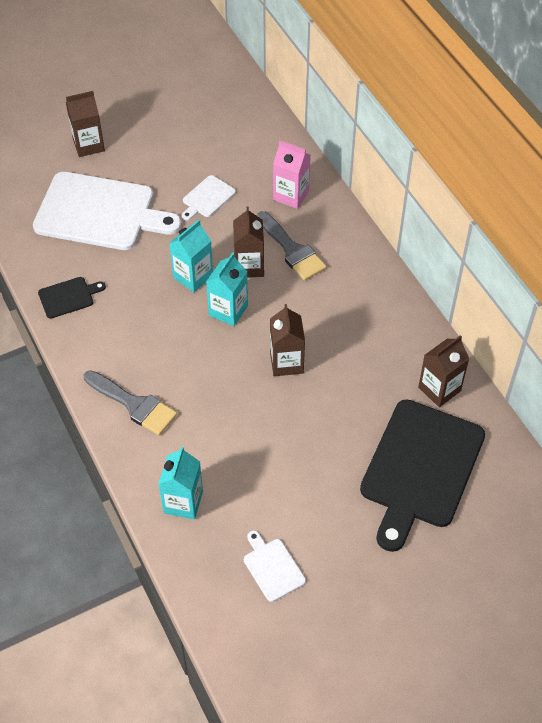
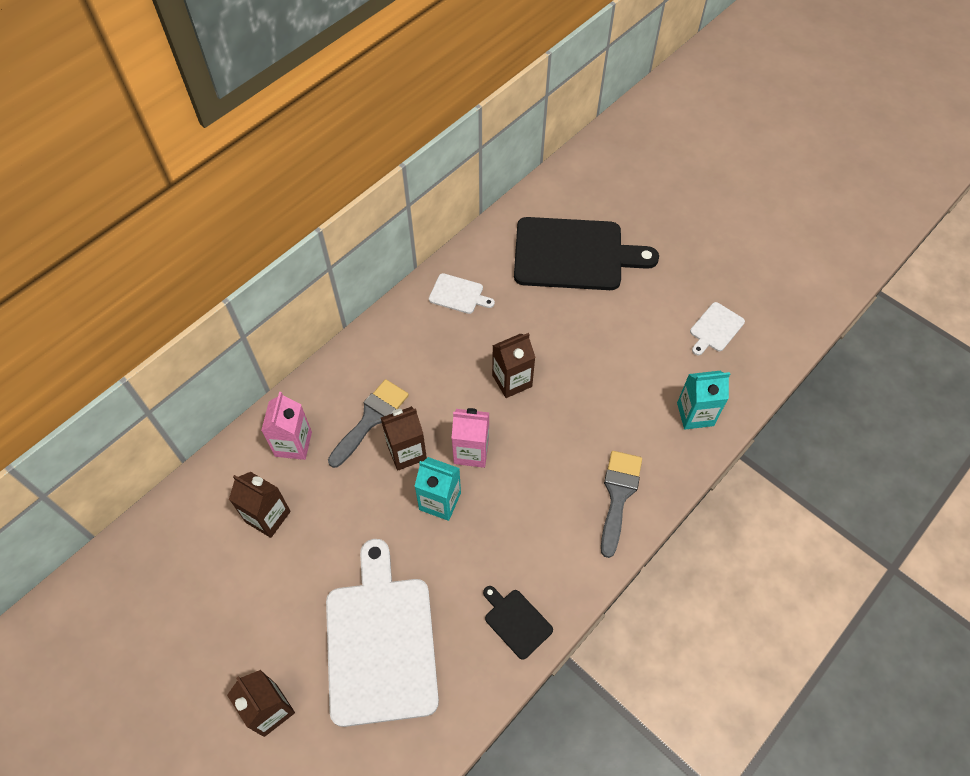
camera: 110 degrees left, 5 degrees up
white cutting board [182,175,236,221] -> white cutting board moved to [429,273,495,314]
turquoise carton [206,252,248,326] -> pink carton [452,408,489,468]
brown carton [418,335,469,407] -> brown carton moved to [229,472,291,538]

